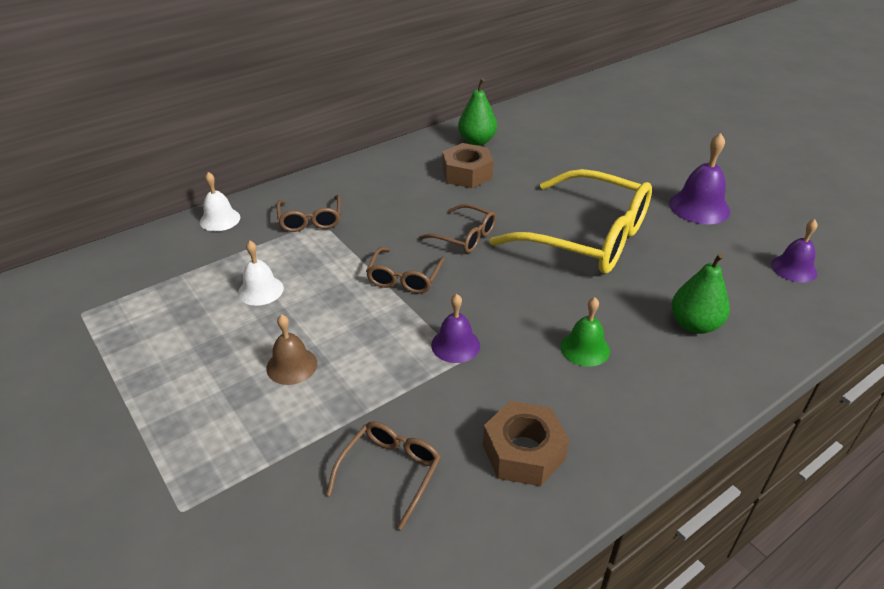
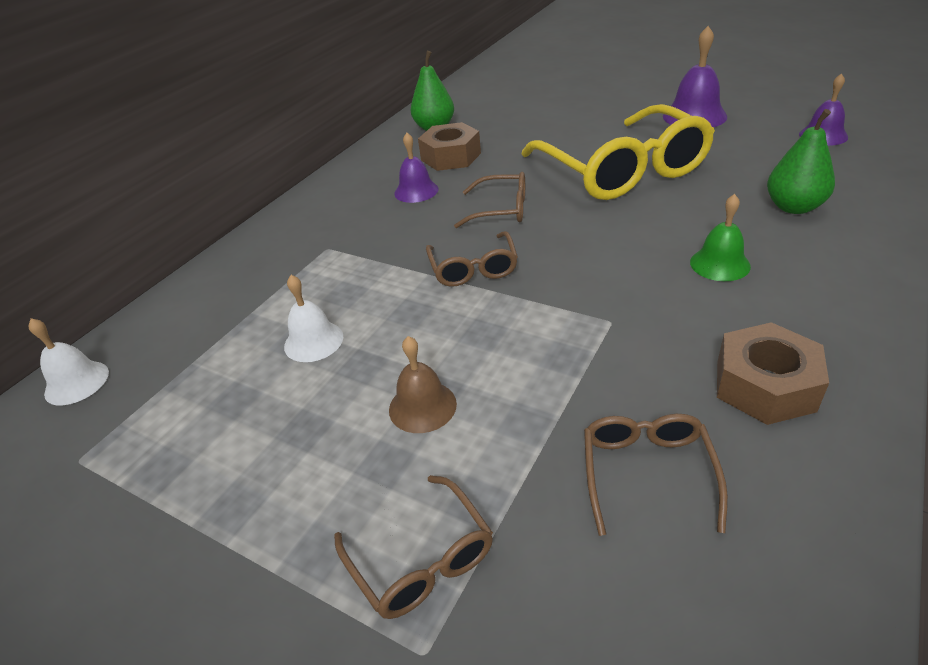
camera: 20 degrees left, 0 degrees up
white bell [200,172,240,231] -> white bell moved to [28,318,109,405]
brown glasses [276,195,341,232] -> brown glasses moved to [334,475,493,619]
purple bell [431,294,480,363] -> purple bell moved to [394,133,438,203]
yellow glasses [490,169,652,274] -> yellow glasses turned 60 degrees clockwise [522,104,715,200]

